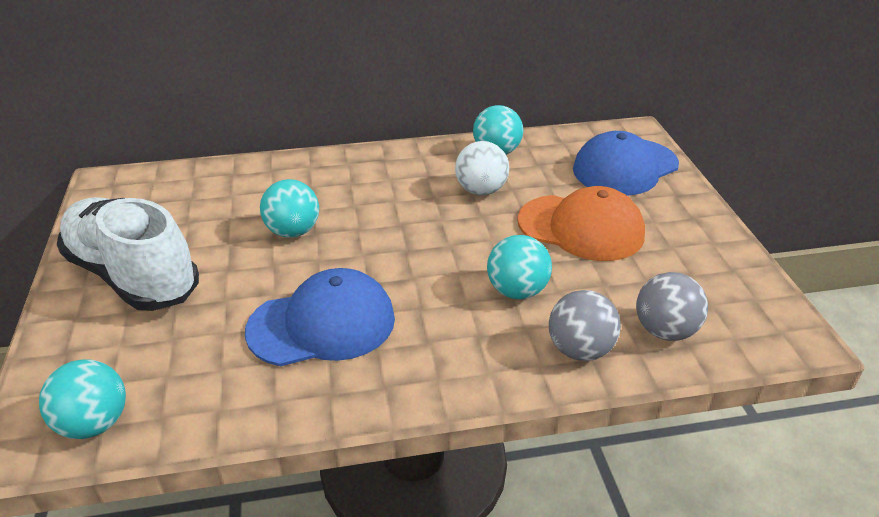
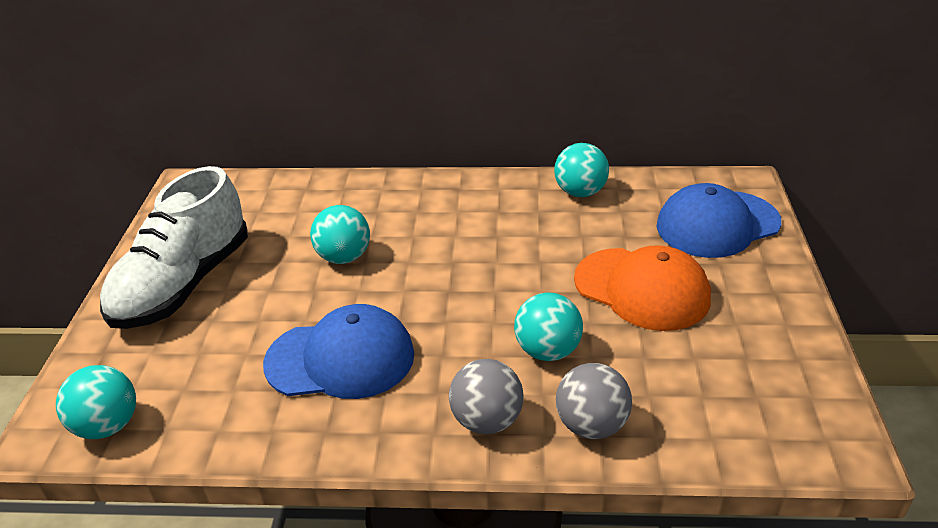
camera: 15 degrees right, 0 degrees up
white shoe [57,197,199,311] -> white shoe turned 120 degrees counterclockwise [100,166,248,329]
white ball [455,141,509,195] -> none
grey ball [636,272,708,341] -> grey ball moved to [449,359,524,434]

